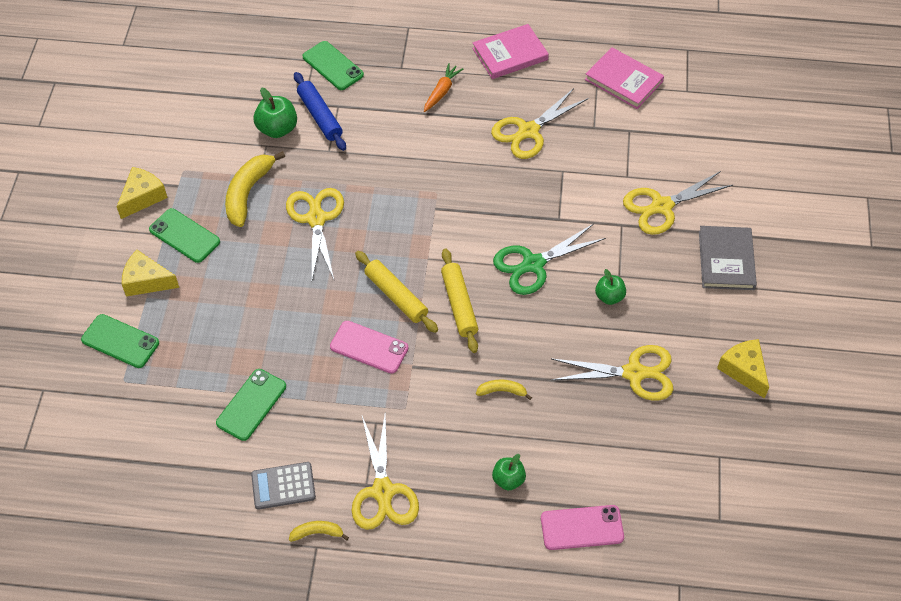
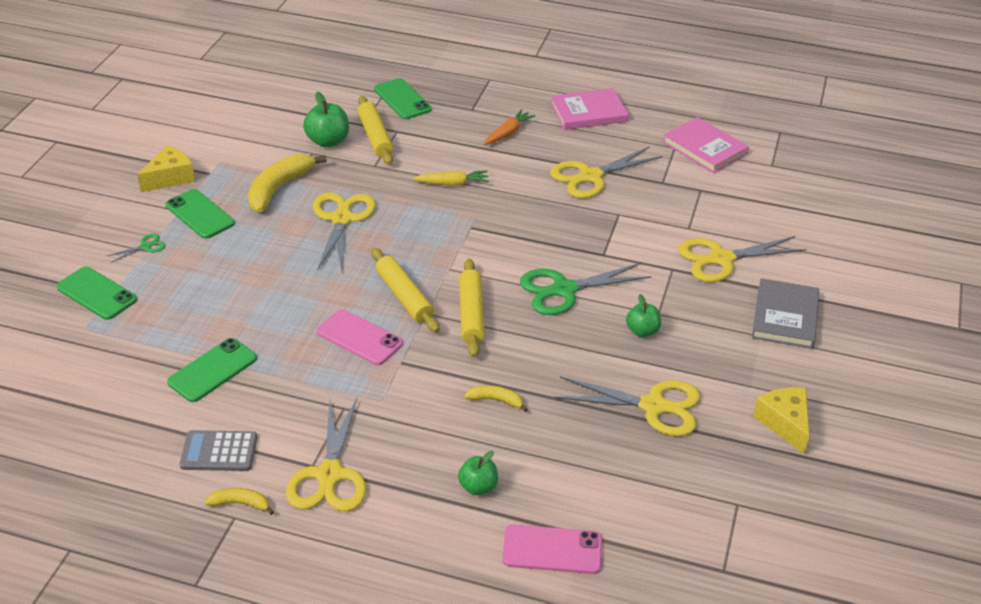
camera: 10 degrees right, 15 degrees down
yellow cheese [122,250,179,297] -> green scissors [107,234,166,262]
blue rolling pin [294,72,346,151] -> yellow rolling pin [358,96,393,165]
none -> yellow carrot [412,170,489,186]

